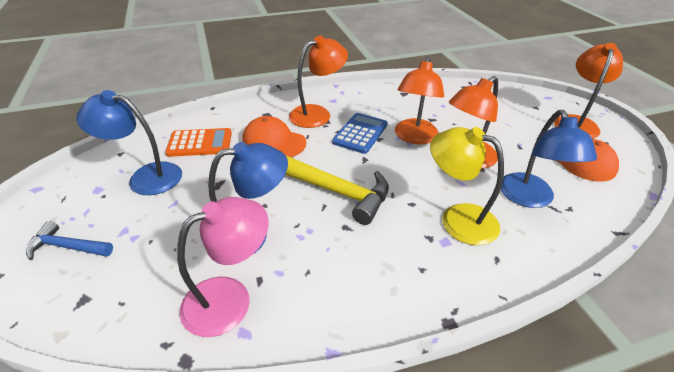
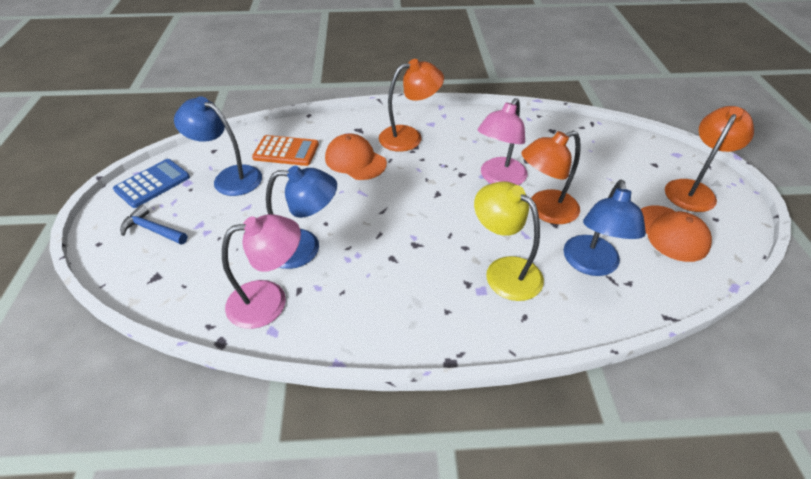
camera: 15 degrees right, 5 degrees up
yellow hammer [285,156,389,225] -> none
blue calculator [332,113,388,154] -> blue calculator moved to [113,159,190,208]
orange lamp [395,57,444,144] -> pink lamp [478,98,527,185]

